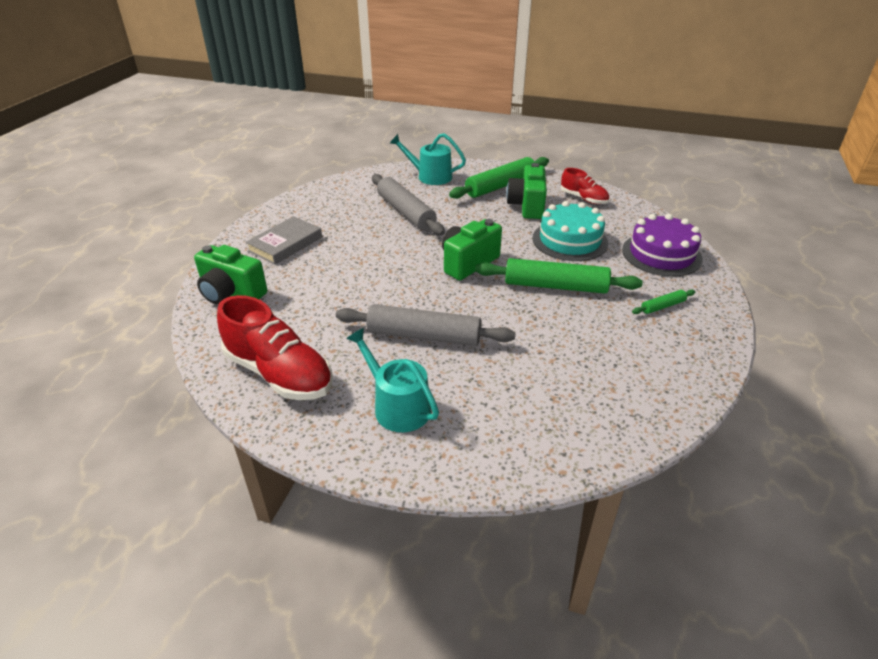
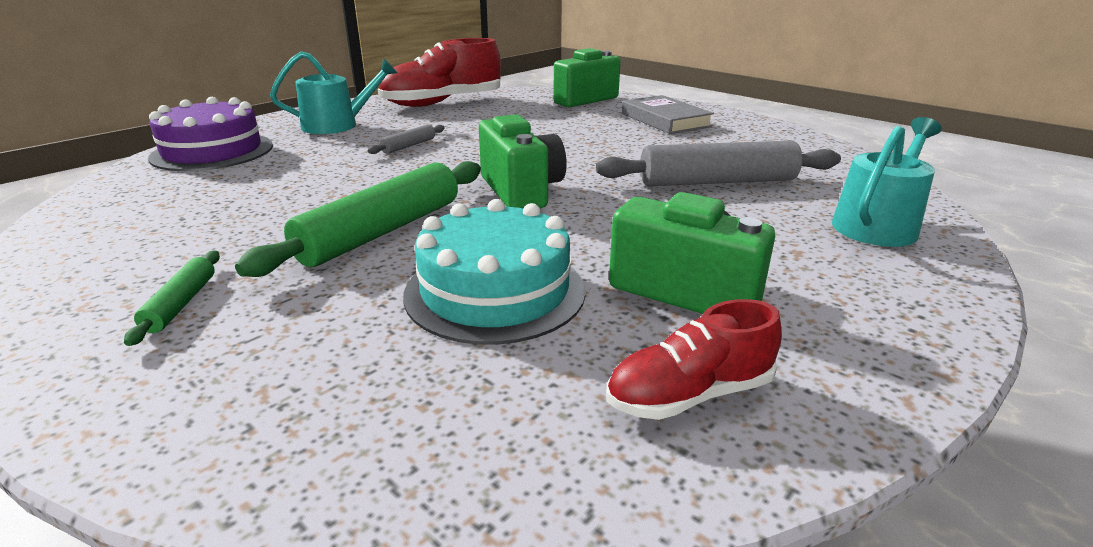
camera: 115 degrees right, 10 degrees down
grey rolling pin [336,304,516,346] -> grey rolling pin [368,124,445,154], size x0.46
green rolling pin [449,157,549,199] -> none
purple cake [622,214,703,277] -> purple cake moved to [148,97,273,171]

